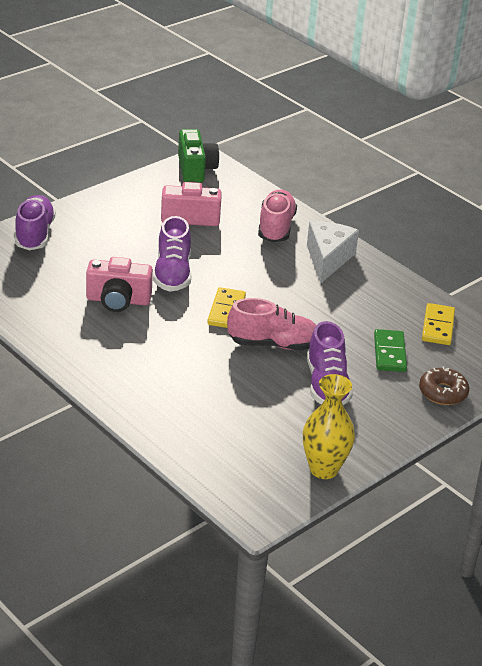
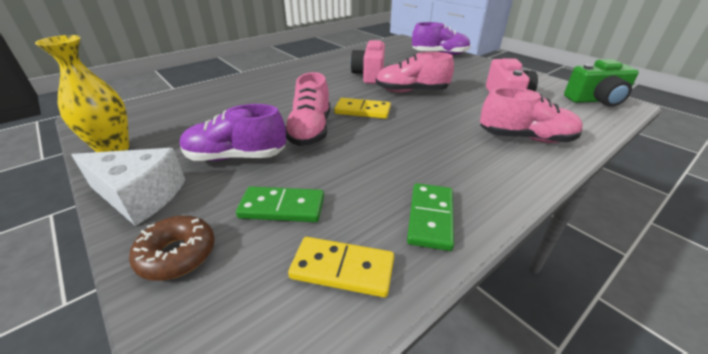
camera: 95 degrees right, 0 degrees up
purple shoe [153,216,191,291] -> pink shoe [376,52,454,92]
white cheese [307,221,359,283] -> white cheese moved to [72,148,185,226]
none -> green domino [407,183,454,251]

